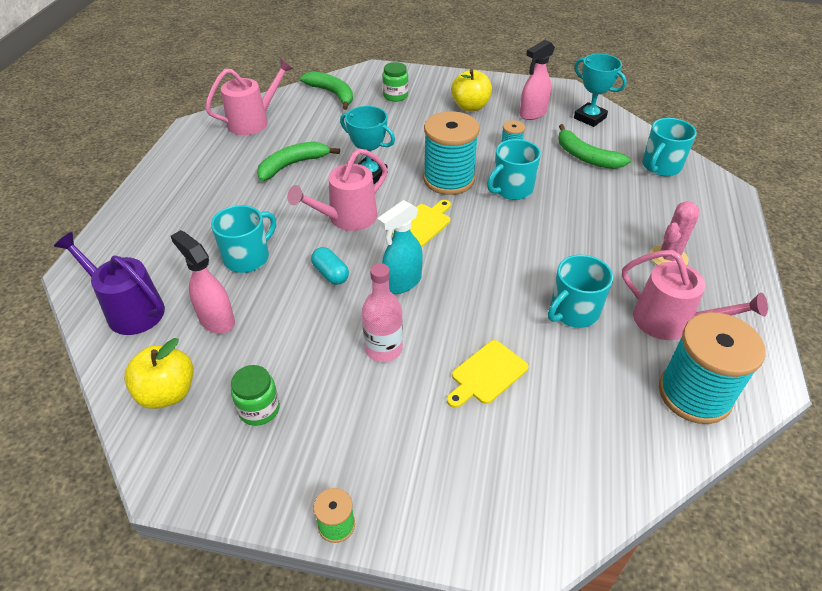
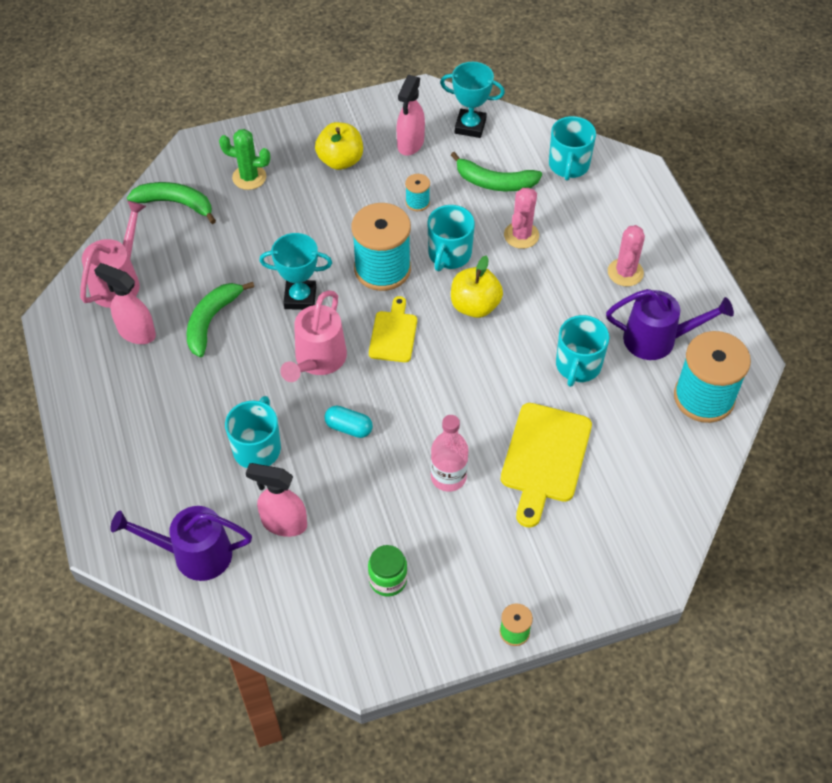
camera: 30 degrees left, 10 degrees up
yellow apple [124,338,194,409] -> yellow apple moved to [451,256,503,318]
turquoise spray bottle [377,200,423,294] -> none
green jar [382,62,408,102] -> green cactus [219,129,270,190]
yellow cutting board [447,340,529,408] -> yellow cutting board [501,403,592,528], size x1.64
pink watering can [622,250,768,340] -> purple watering can [606,289,734,360]
none -> pink spray bottle [94,263,156,344]
none -> pink cactus [504,188,539,249]

